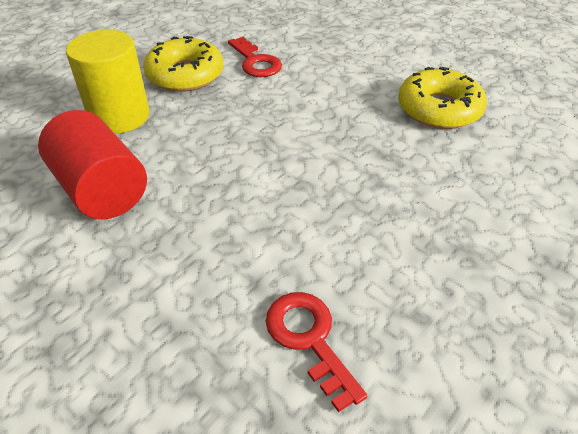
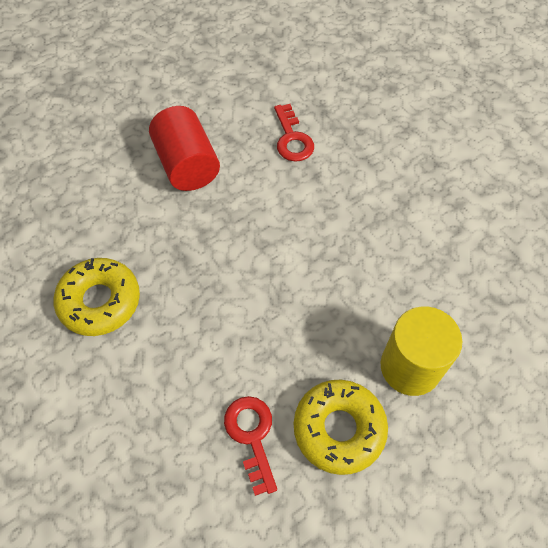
camera: 165 degrees left, 15 degrees up
red cylinder [38,110,147,219] -> red cylinder moved to [149,106,220,191]

